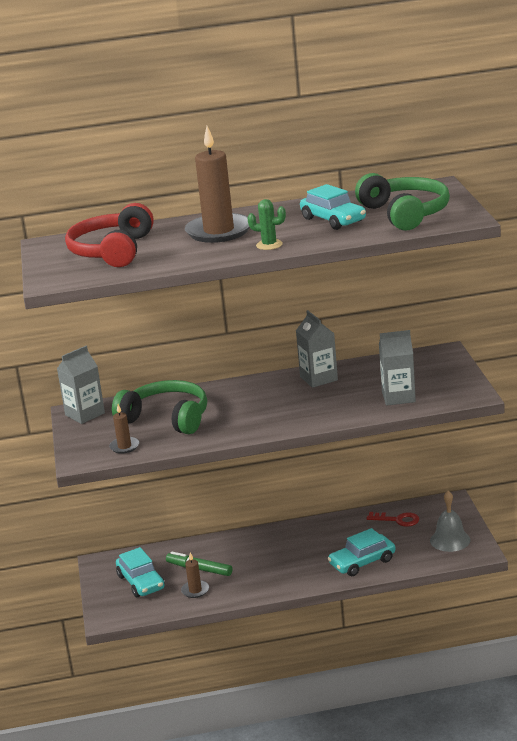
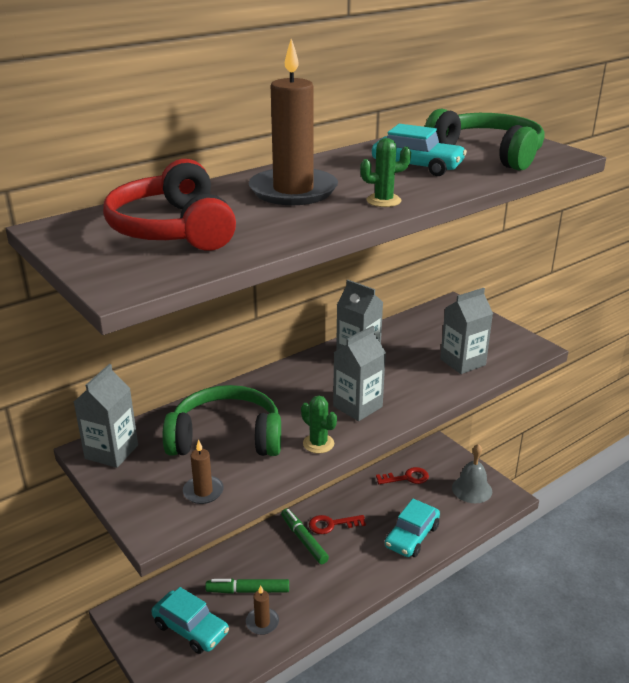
camera: 30 degrees left, 5 degrees up
none -> green marker [281,508,329,564]
none -> green cactus [301,396,337,454]
none -> red key [309,515,366,534]
none -> grey carton [333,326,386,421]

